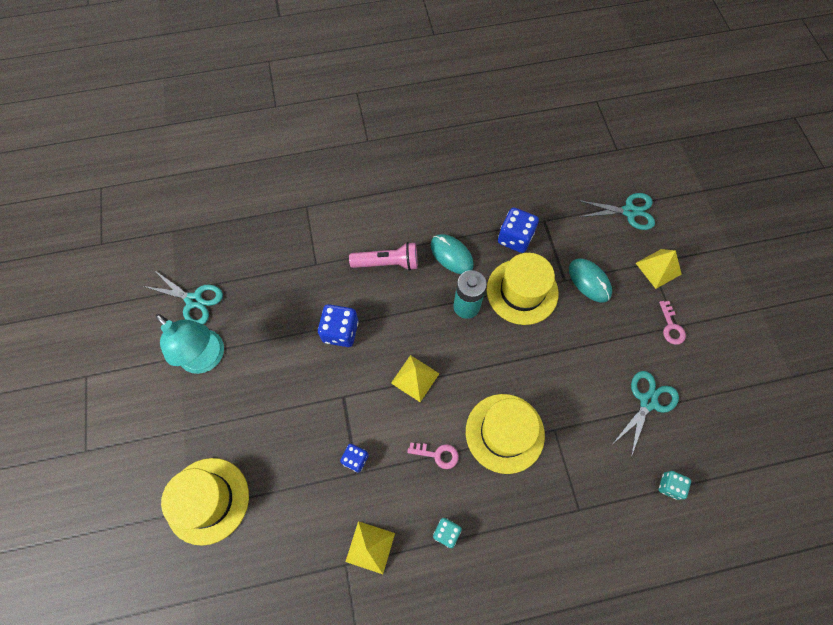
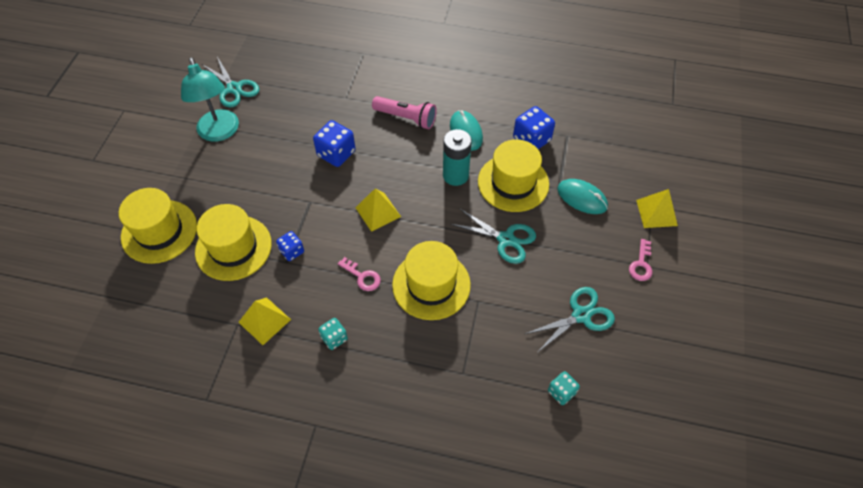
camera: 25 degrees right, 10 degrees down
turquoise mouse [569,259,612,302] -> turquoise mouse turned 45 degrees counterclockwise [557,179,608,214]
turquoise scissors [577,193,655,230] -> turquoise scissors moved to [451,208,536,264]
none -> yellow hat [195,204,272,281]

